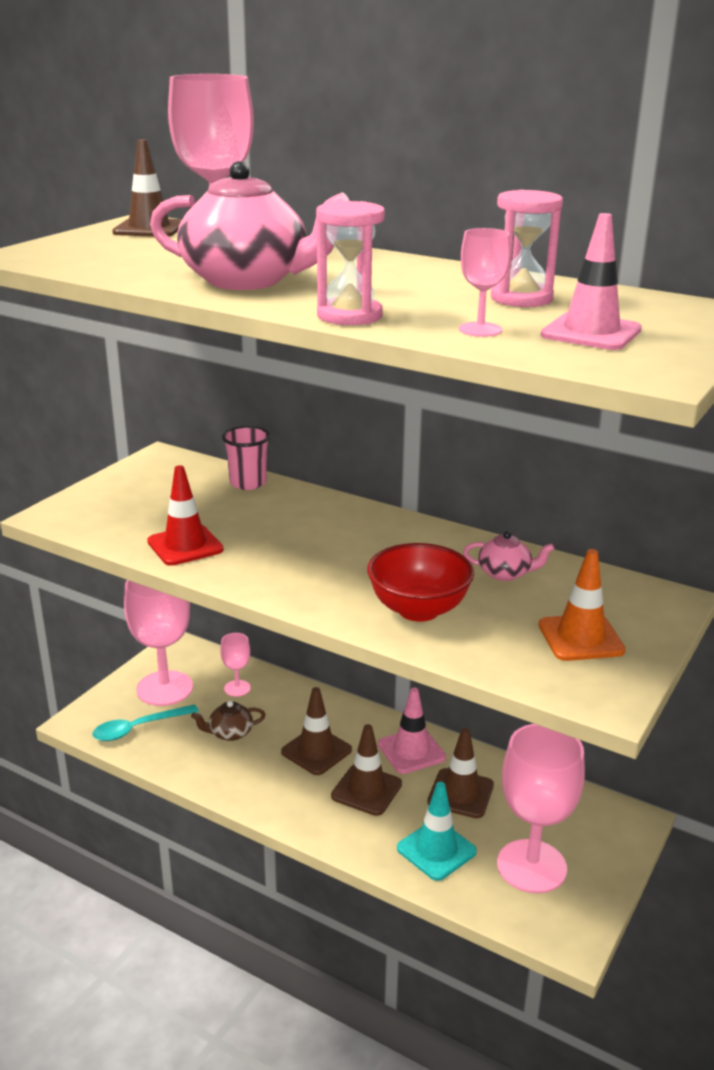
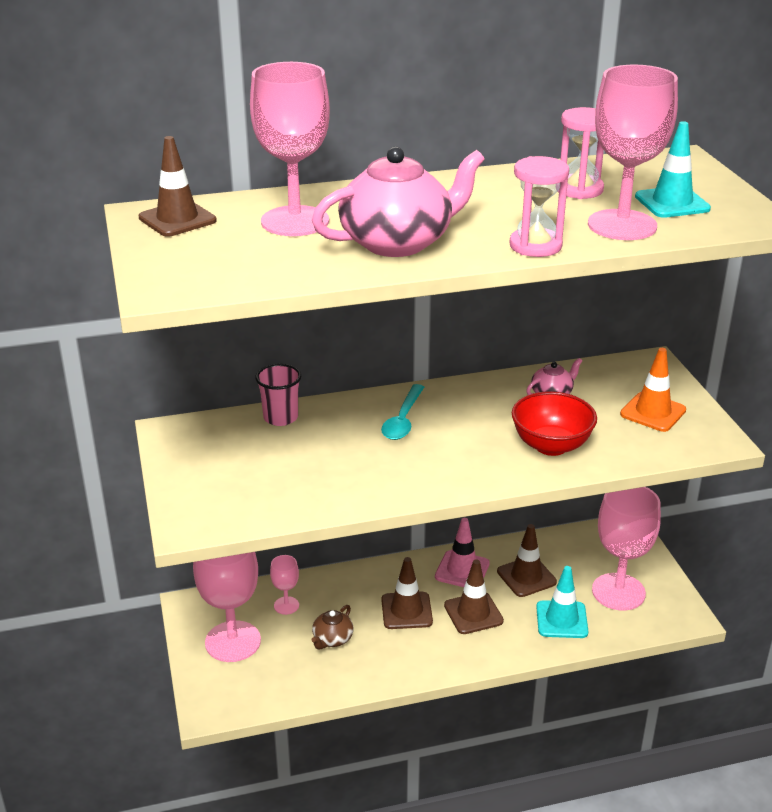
camera: 45 degrees left, 5 degrees up
turquoise spoon [92,704,199,741] -> turquoise spoon moved to [381,384,424,440]
red traffic cone [147,465,224,566] -> none
pink goblet [459,228,511,337] -> pink goblet [588,65,678,240], size x2.12
pink traffic cone [541,213,642,350] -> turquoise traffic cone [635,121,711,218]

